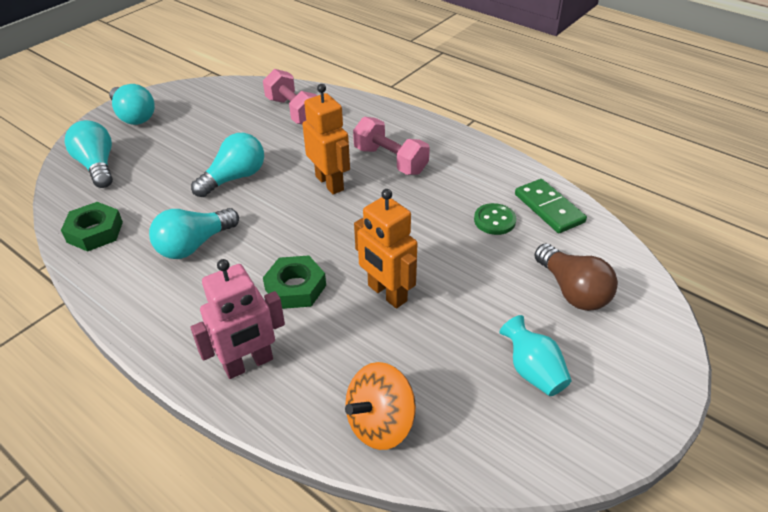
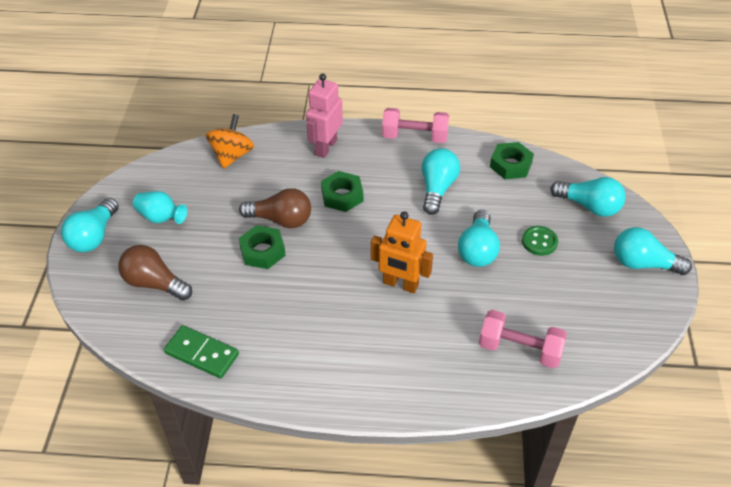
camera: 145 degrees right, 5 degrees up
pink dumbbell [353,117,430,175] -> pink dumbbell moved to [382,108,449,143]
orange robot [354,189,418,308] -> brown light bulb [239,188,311,228]
green button [474,203,516,235] -> green button moved to [522,226,558,256]
none -> turquoise light bulb [61,198,119,252]
none -> green nut [239,225,286,269]

